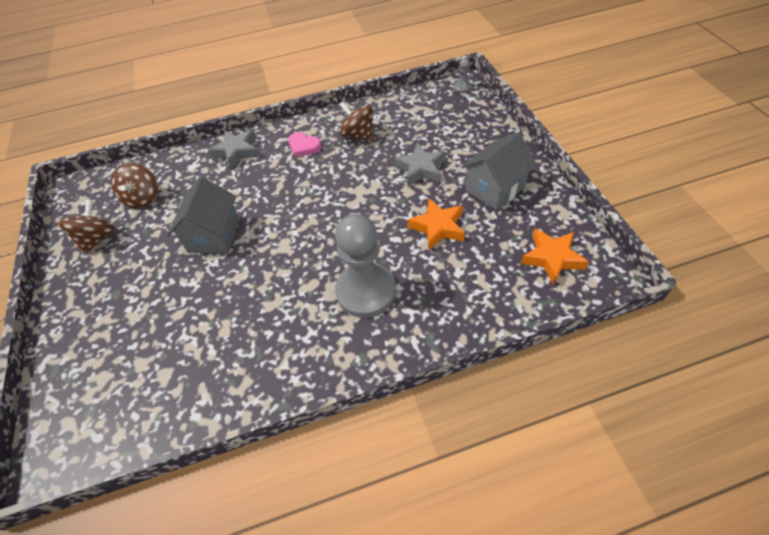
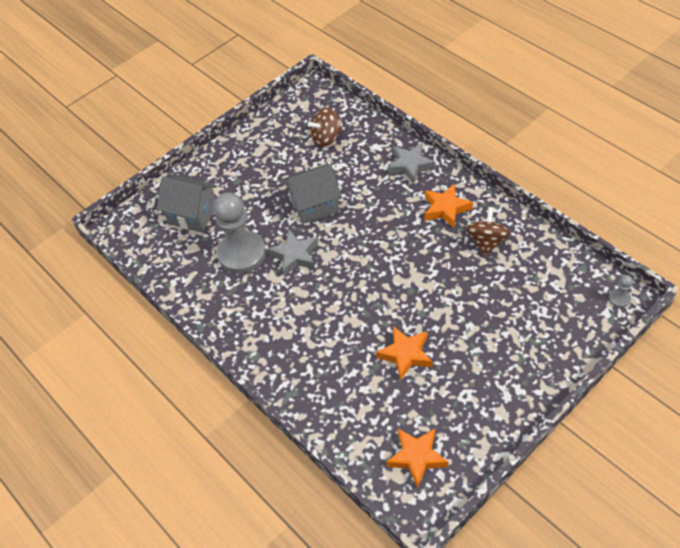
camera: 65 degrees right, 0 degrees up
brown spinning top [58,200,115,254] -> none
pink heart [288,132,322,157] -> orange star [425,184,473,228]
grey pawn [335,214,396,318] -> grey pawn moved to [213,192,266,274]
grey star [394,142,446,186] -> grey star moved to [268,230,318,276]
grey house [461,132,537,210] -> grey house moved to [157,176,217,233]

